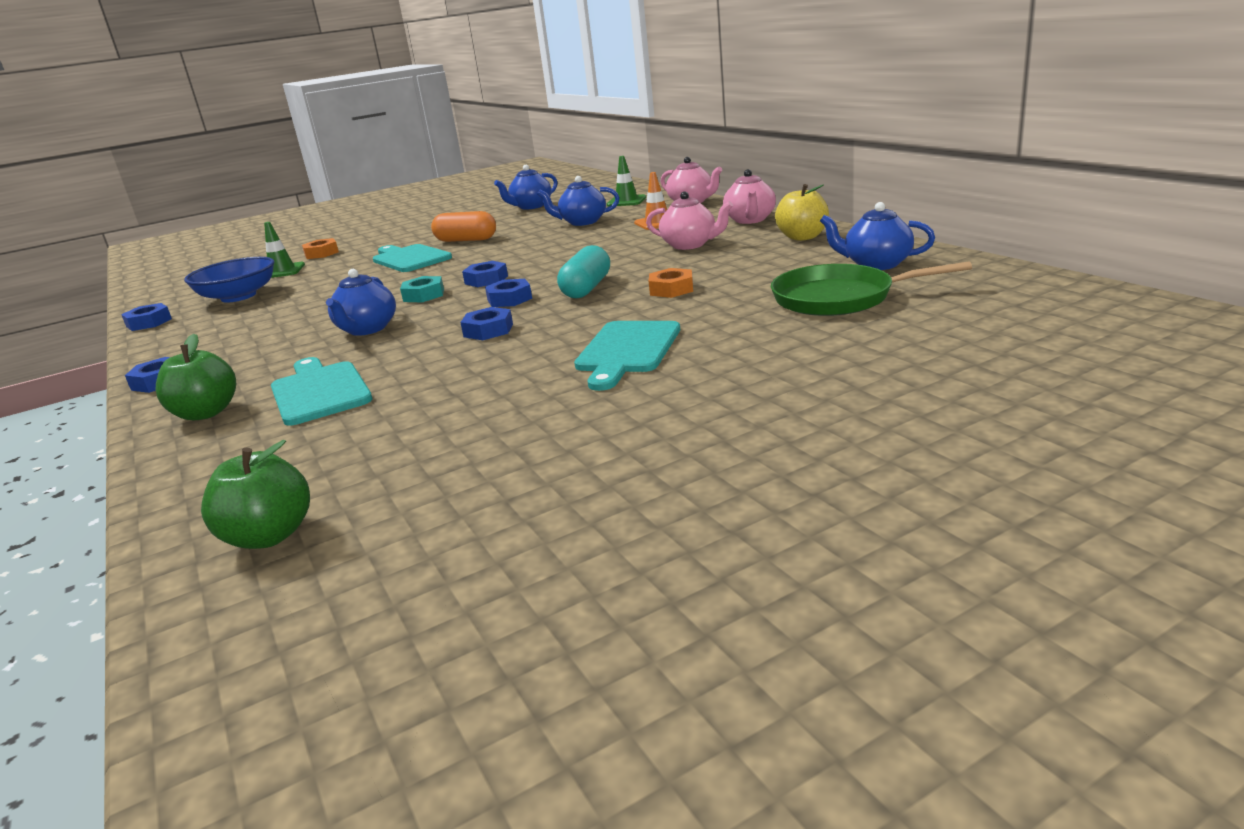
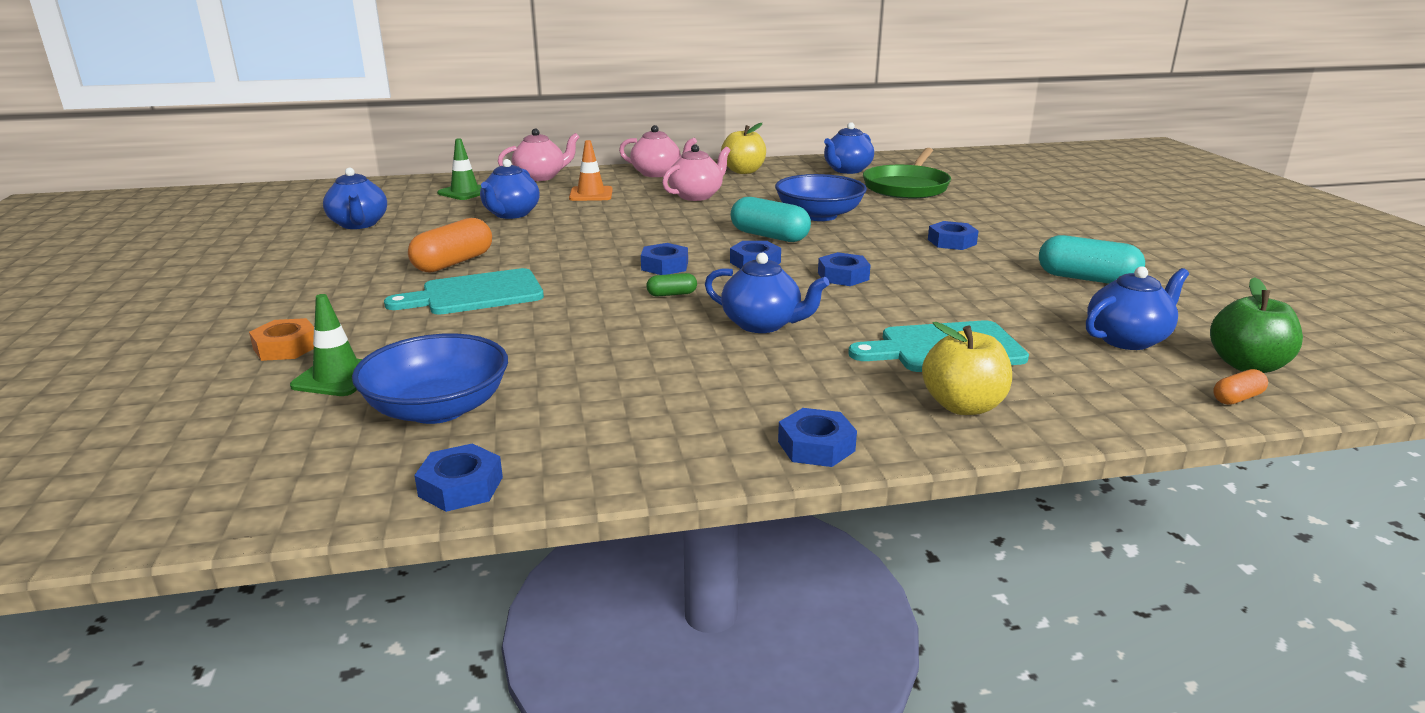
camera: 75 degrees left, 0 degrees up
green apple [155,333,236,420] -> yellow apple [922,322,1012,415]
turquoise nut [400,276,444,302] -> green capsule [647,273,697,297]
turquoise cutting board [574,321,680,391] -> blue nut [928,221,979,250]
orange nut [649,268,693,298] -> blue bowl [775,174,867,221]
none -> turquoise capsule [1039,235,1145,284]
none -> blue teapot [1086,266,1189,350]
none -> orange capsule [1213,369,1268,405]

